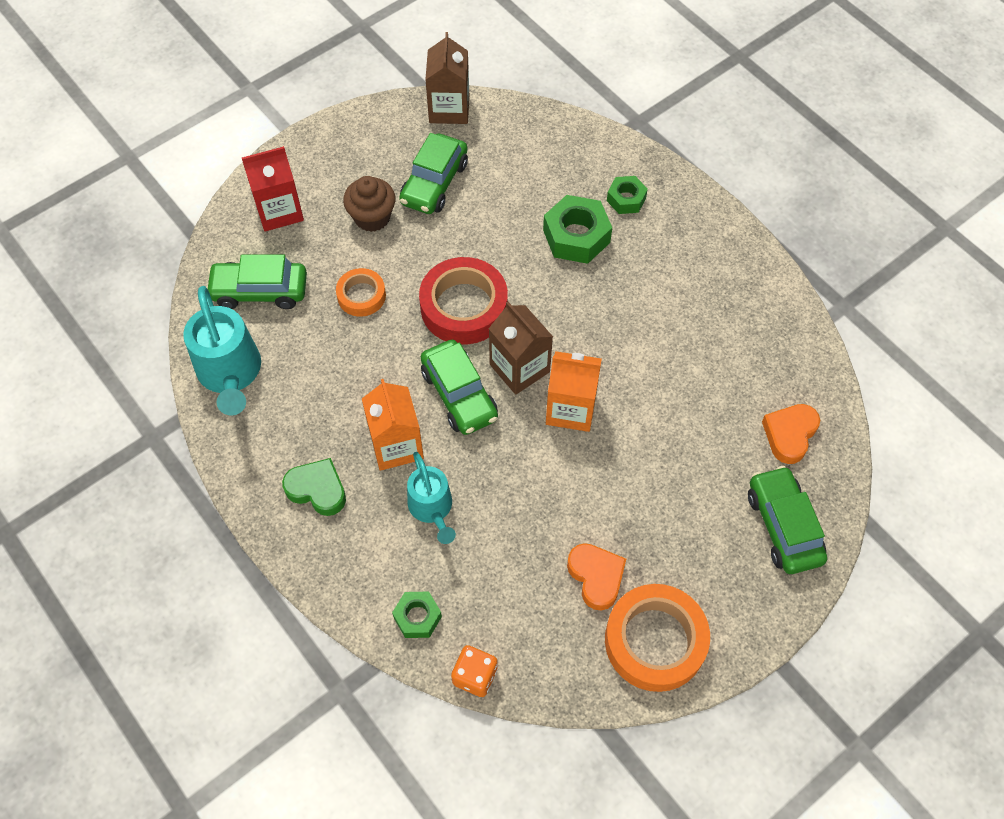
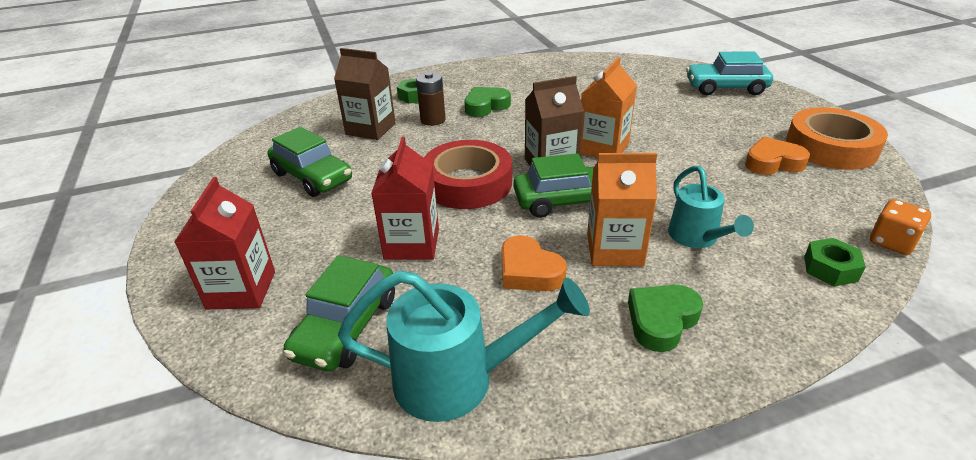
camera: 70 degrees left, 25 degrees down
orange tape [336,268,386,317] -> red carton [371,137,439,260]
brown cupcake [343,176,396,232] -> none
turquoise watering can [407,452,456,544] -> turquoise watering can turned 75 degrees clockwise [668,166,754,248]
brown carton [425,32,469,124] -> brown carton moved to [334,48,396,140]
green nut [543,195,612,264] -> brown battery [416,72,445,126]
green car [748,466,827,574] -> turquoise car [686,52,773,95]
orange heart [762,404,820,464] -> orange heart moved to [502,235,567,291]
none -> green heart [464,87,511,117]

